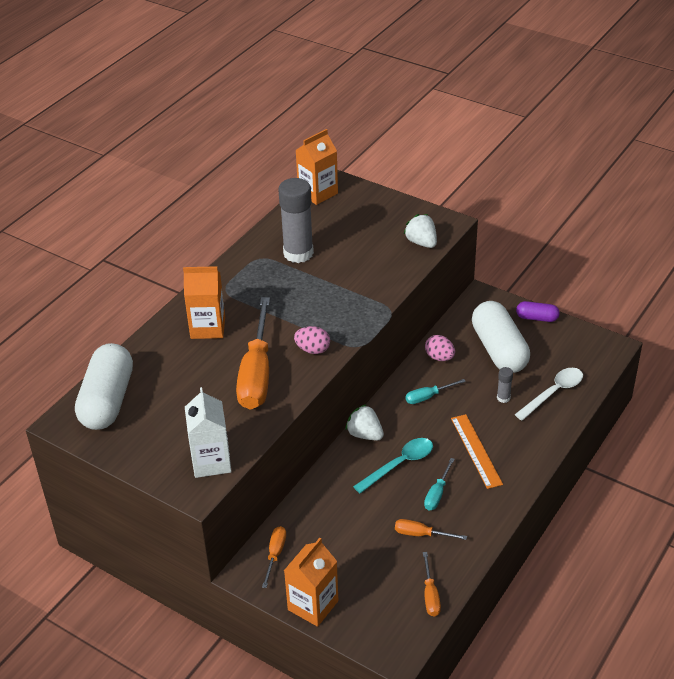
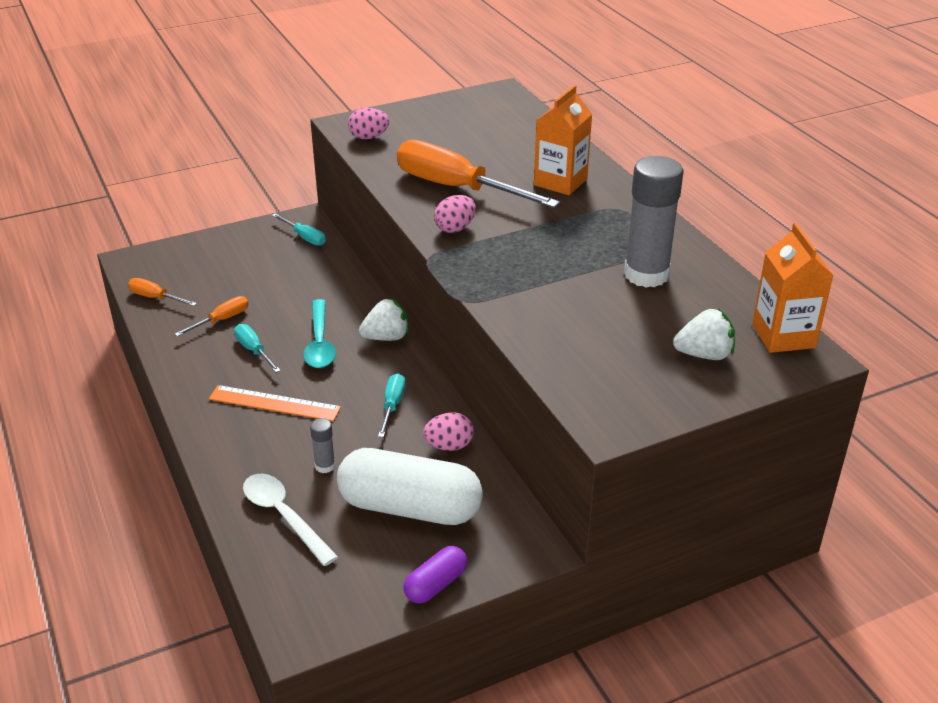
camera: 120 degrees right, 5 degrees down
white capsule [75,343,133,430] -> none
white carton [185,387,232,478] -> pink egg [348,108,389,139]
orange screwdriver [262,526,286,588] -> turquoise screwdriver [272,213,326,246]
orange carton [284,538,338,627] -> none
white strawberry [404,214,437,248] -> white strawberry moved to [673,309,735,360]
white spoon [514,368,583,420] -> white spoon turned 150 degrees clockwise [243,474,338,566]

